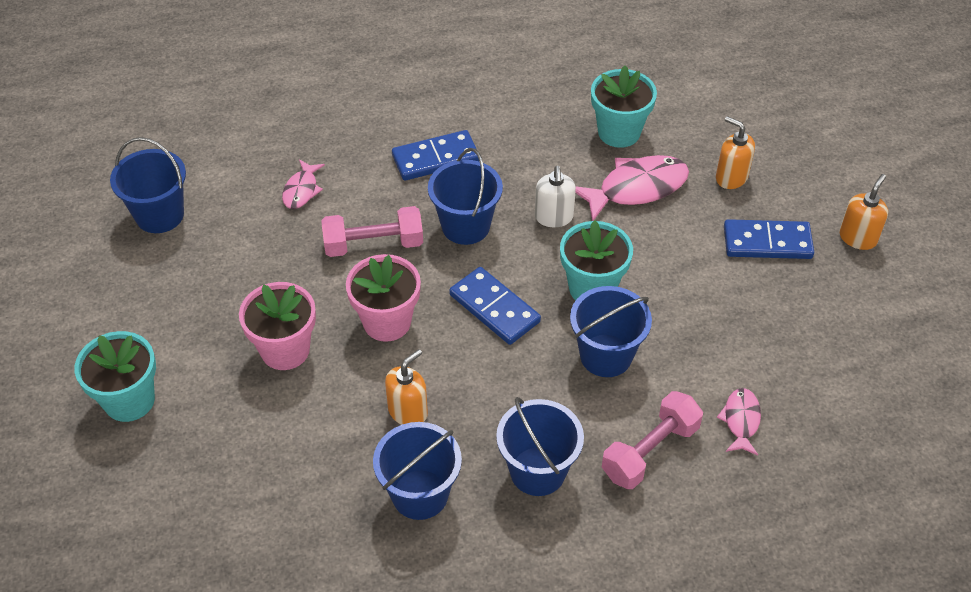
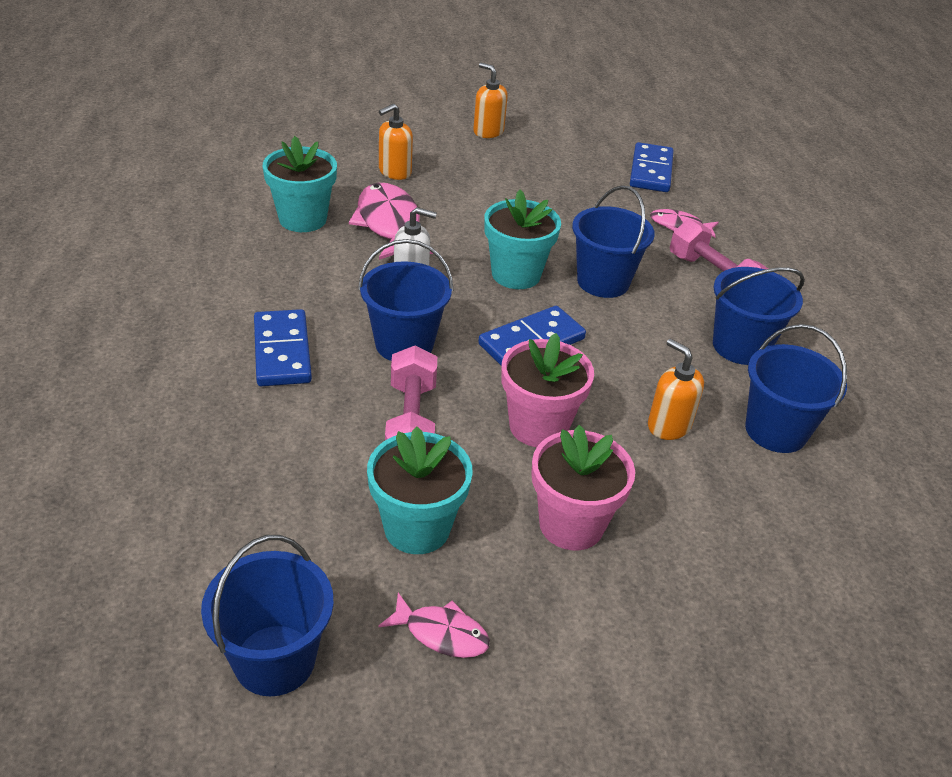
camera: 85 degrees left, 10 degrees down
turquoise flower pot [75,331,156,422] -> turquoise flower pot moved to [367,427,473,554]
pink fish [282,160,325,209] -> pink fish moved to [378,593,490,658]
blue domino [724,219,814,259] -> blue domino moved to [630,142,674,192]

